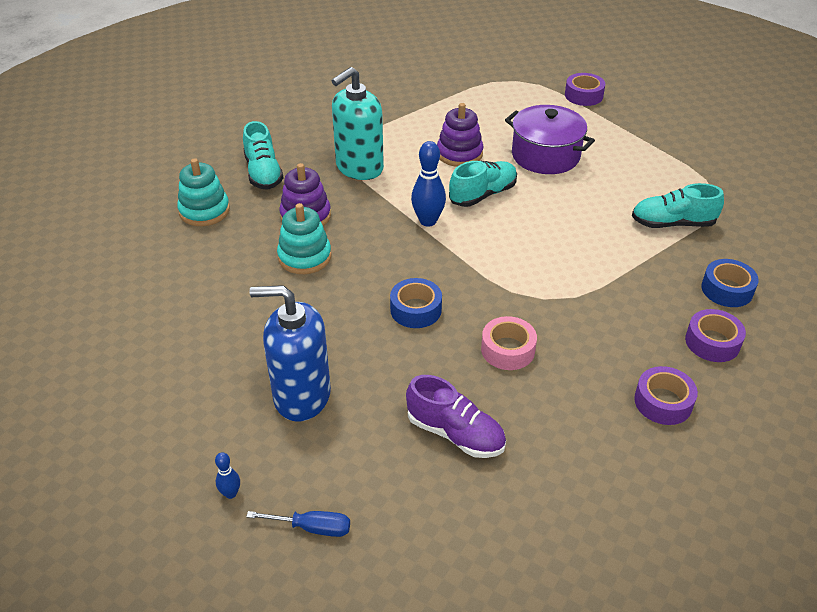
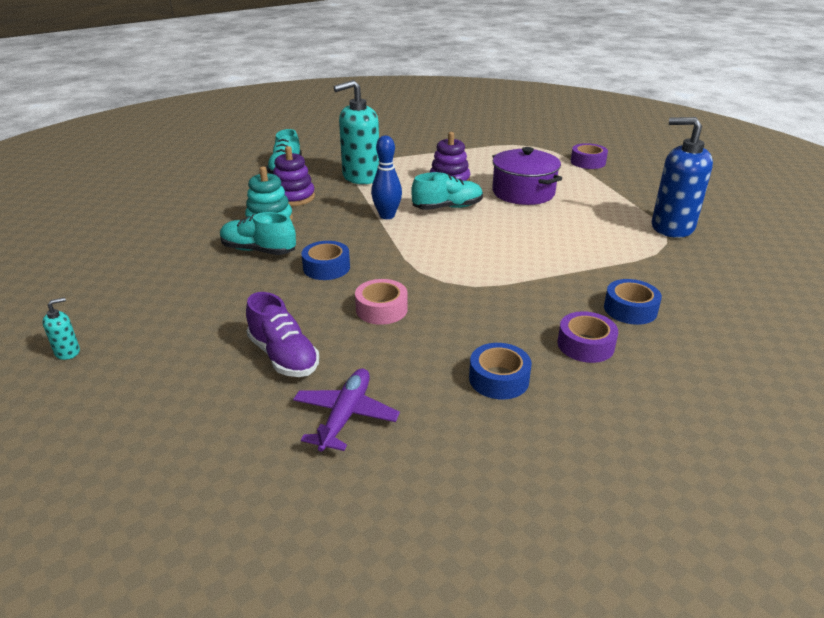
camera: 20 degrees right, 10 degrees down
turquoise stacking toy [177,158,230,226] -> none
blue bowling pin [215,452,240,499] -> turquoise soap dispenser [42,297,80,360]
blue screwdriver [246,511,350,537] -> none
blue soap dispenser [249,285,331,422] -> blue soap dispenser moved to [652,117,713,238]
turquoise shoe [632,183,724,228] -> turquoise shoe moved to [220,212,296,255]
purple tape [634,366,698,425] -> blue tape [469,343,532,400]
none -> purple plane [293,368,400,452]

